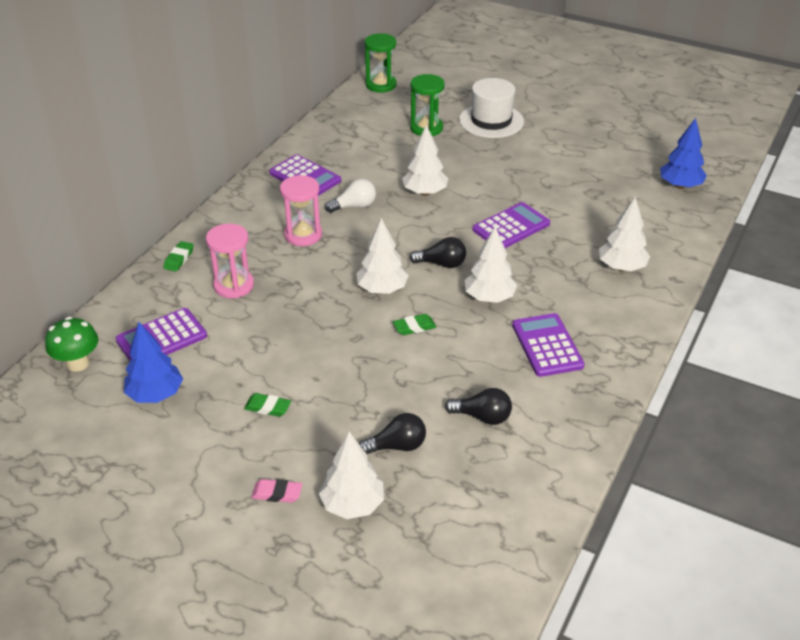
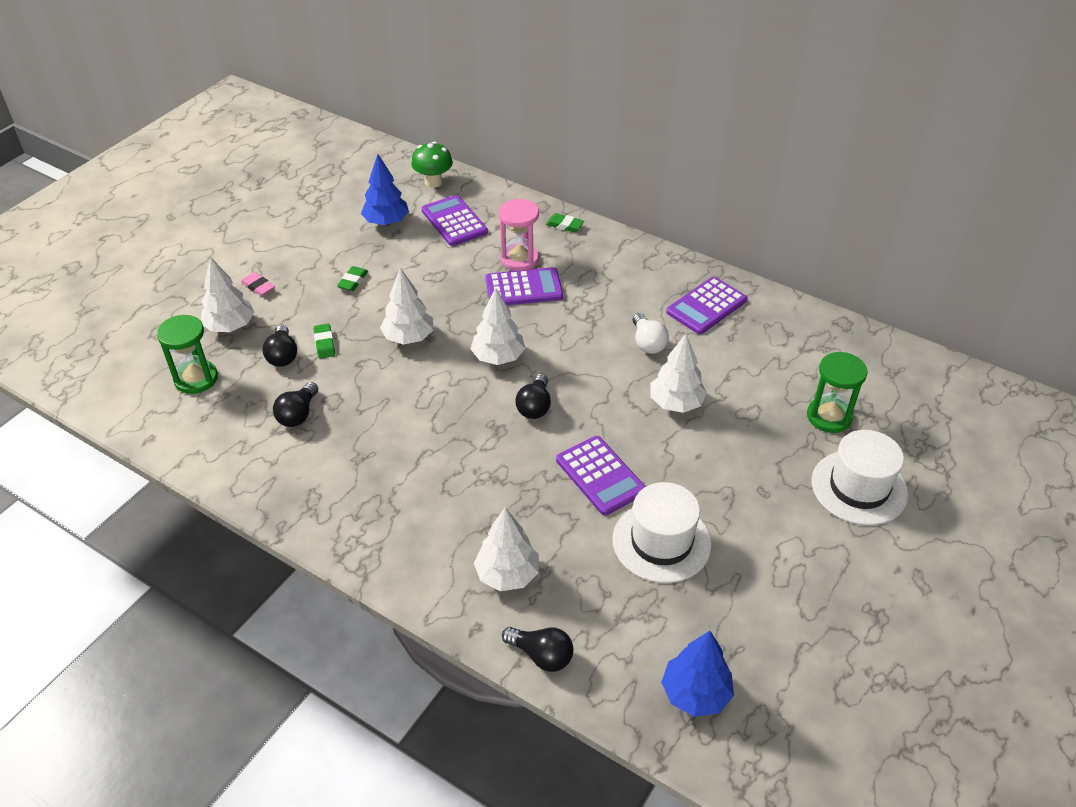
camera: 95 degrees right, 5 degrees up
pink eraser [251,479,302,503] -> pink eraser turned 60 degrees counterclockwise [241,272,275,296]
pink hourglass [280,175,322,246] -> none
green hourglass [365,33,396,92] -> green hourglass moved to [157,315,218,394]
green eraser [393,314,436,335] -> green eraser moved to [313,324,335,359]
white tree [465,227,517,303] -> white tree moved to [380,268,434,345]
purple calculator [512,313,585,377] -> purple calculator moved to [485,267,563,305]
none -> black light bulb [502,627,574,672]
none -> white hat [612,482,712,583]

